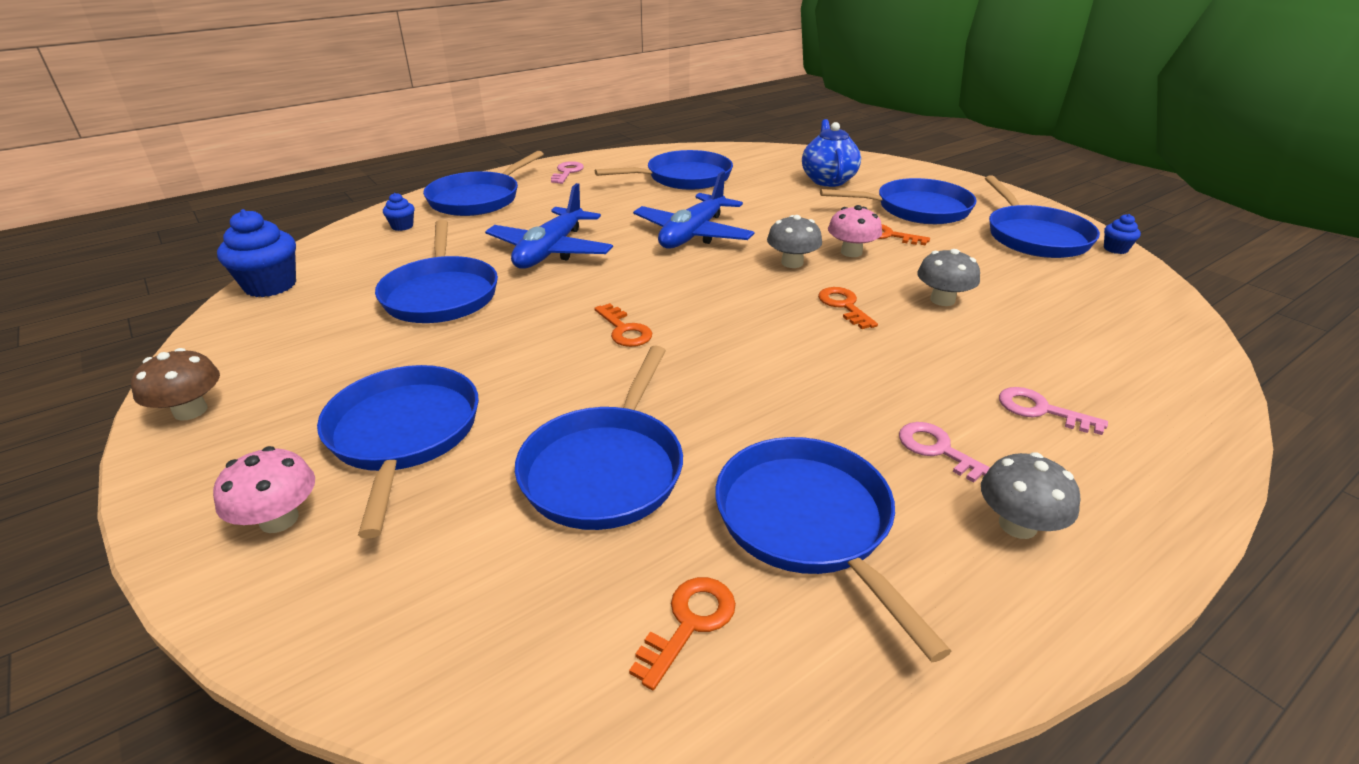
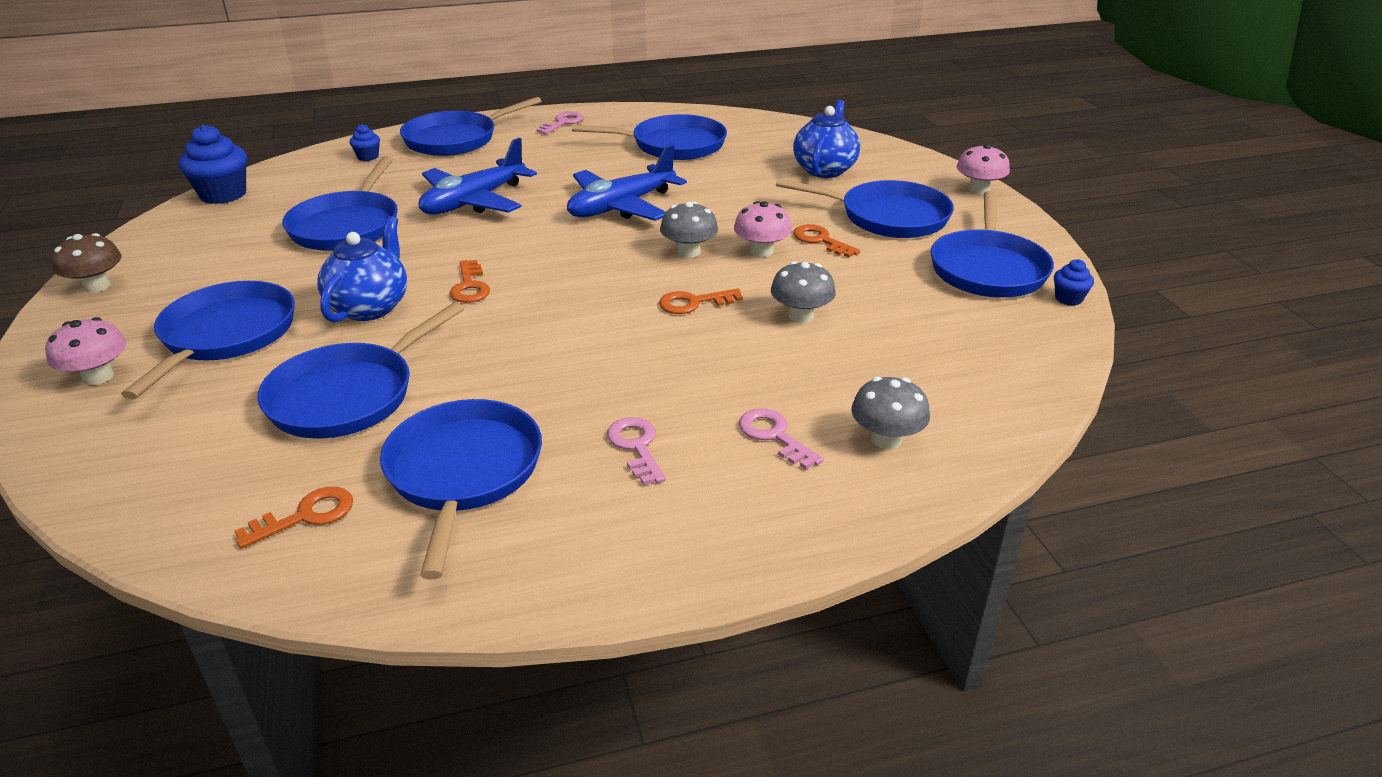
camera: 20 degrees right, 0 degrees up
orange key [818,287,878,329] -> orange key turned 105 degrees counterclockwise [659,288,743,314]
grey mushroom [981,452,1080,539] -> grey mushroom moved to [851,377,930,449]
none -> blue teapot [317,216,407,322]
none -> pink mushroom [957,144,1010,195]

